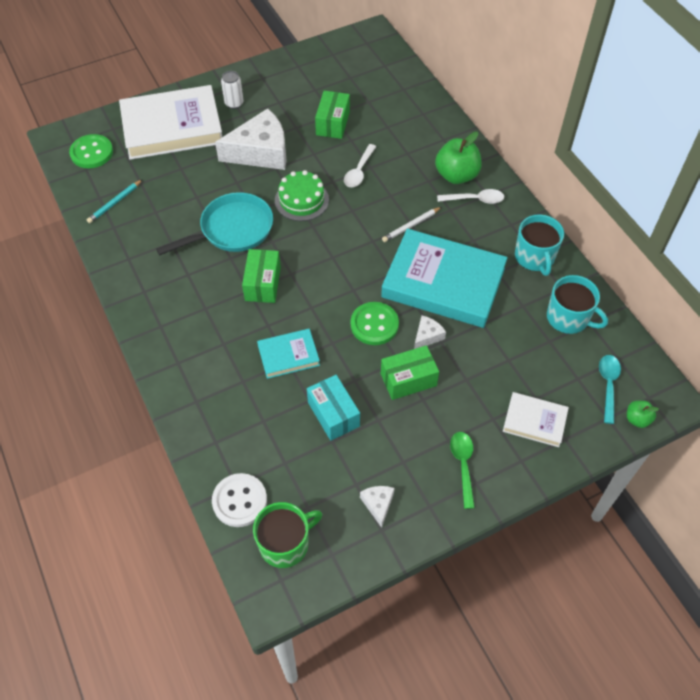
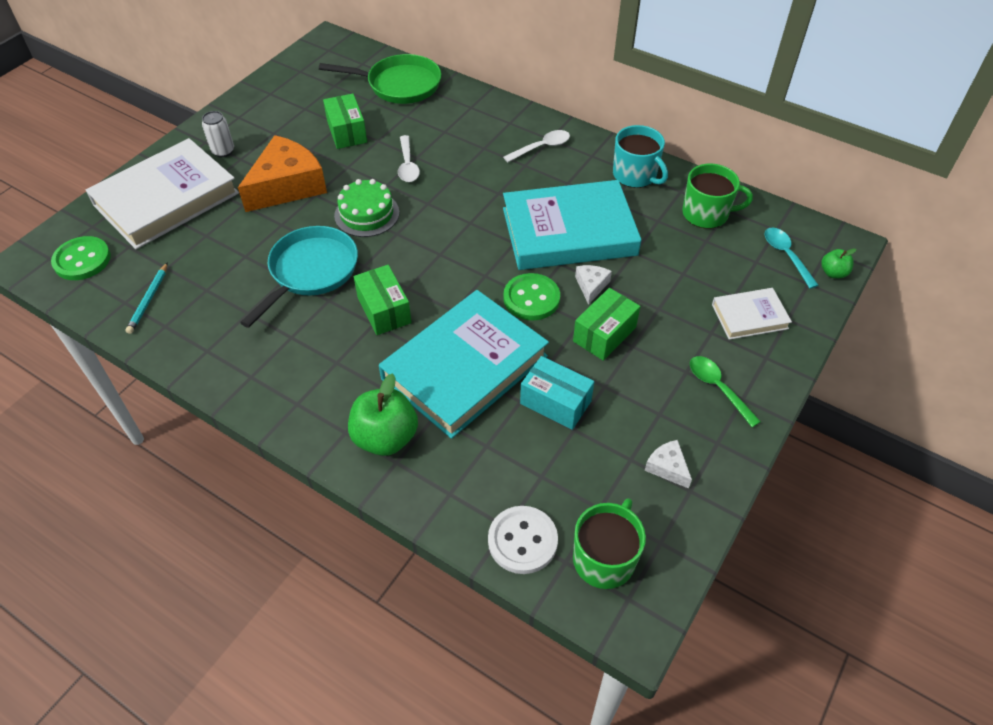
camera: 30 degrees left, 5 degrees down
white cheese [215,108,287,170] -> orange cheese [238,135,327,212]
turquoise book [257,329,320,379] -> turquoise book [379,290,549,439], size x2.06
white pencil [382,207,441,242] -> none
green apple [435,132,482,184] -> green apple moved to [348,373,418,456]
turquoise mug [547,275,608,334] -> green mug [682,164,753,229]
none -> green pan [319,54,441,104]

